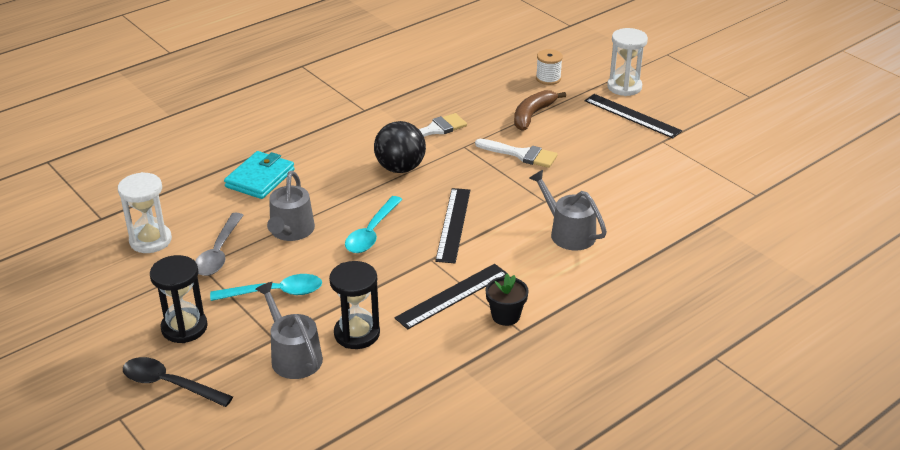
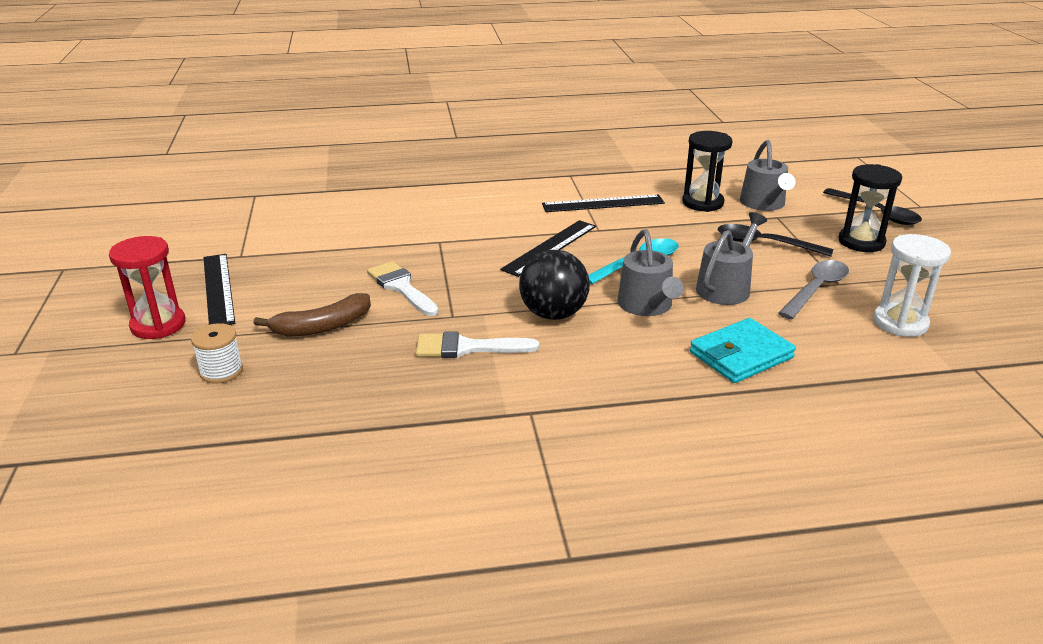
camera: 150 degrees left, 5 degrees down
turquoise spoon [210,274,322,301] -> black spoon [718,224,833,257]
black flower pot [486,273,529,326] -> none
grey watering can [529,170,607,251] -> grey watering can moved to [617,229,684,316]
white hourglass [607,28,648,96] -> red hourglass [109,236,186,339]

